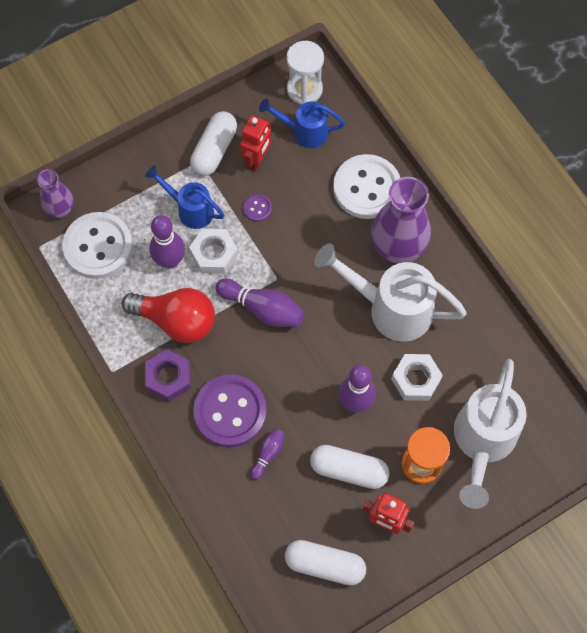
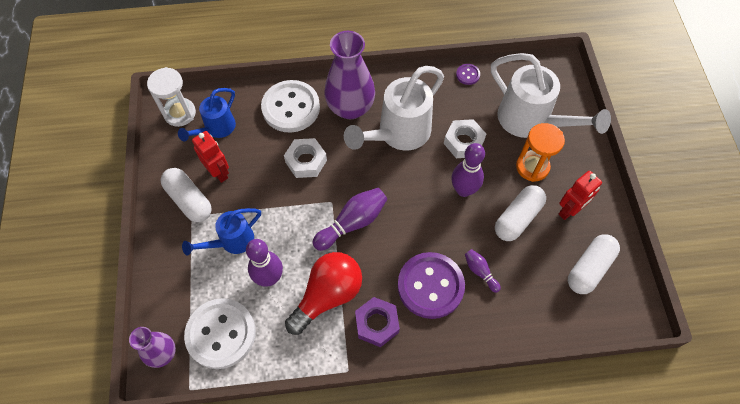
camera: 65 degrees left, 5 degrees down
white nut [189,229,238,274] -> white nut moved to [284,138,327,178]
purple button [243,194,272,222] -> purple button moved to [456,64,480,85]

